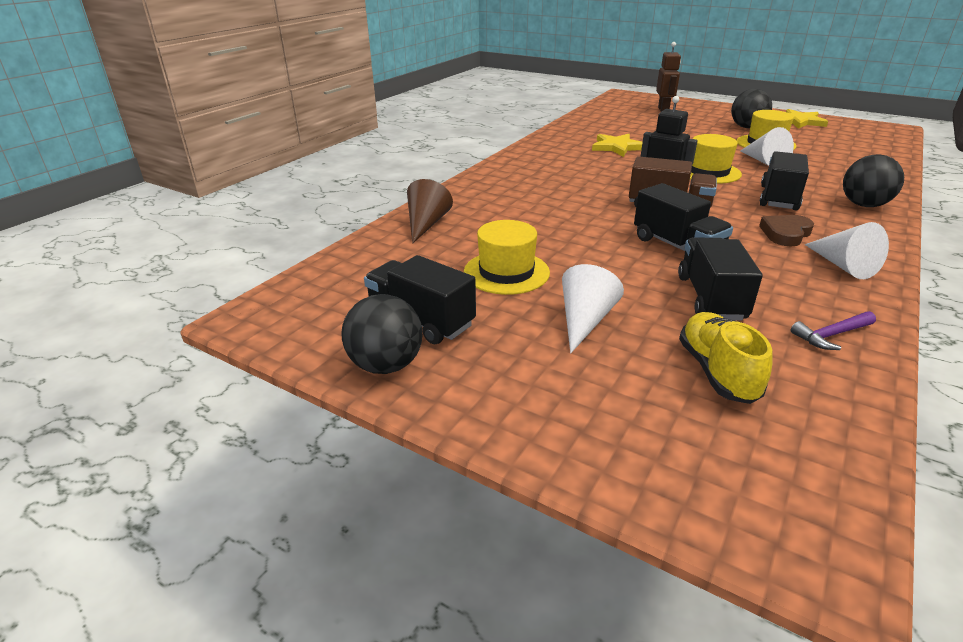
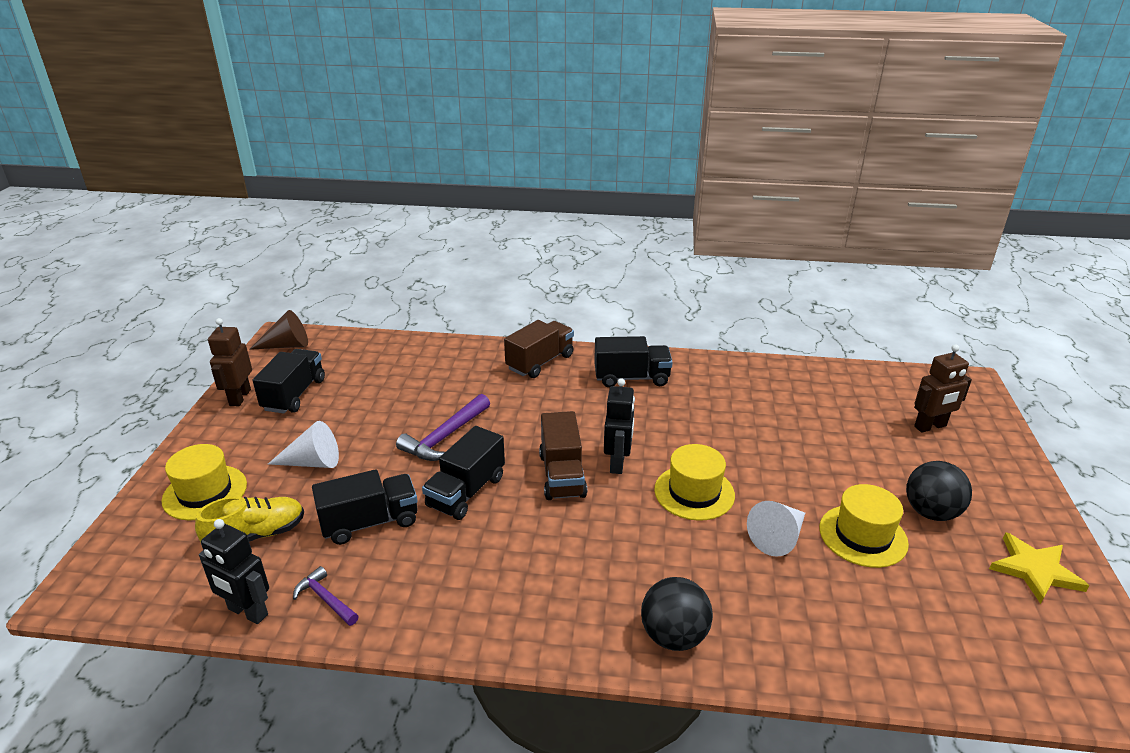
camera: 65 degrees right, 0 degrees up
black ball [341,294,422,374] -> brown robot [208,318,252,406]
brown cone [407,179,453,244] -> brown cone moved to [249,310,308,350]
yellow hat [464,220,550,295] -> yellow hat moved to [162,444,247,521]
yellow star [592,134,642,157] -> none
brown heart [759,215,814,246] -> none
black truck [760,151,809,210] -> black truck moved to [594,336,673,387]
white cone [805,222,889,279] -> none
none -> black robot [199,519,269,624]
none -> purple hammer [396,394,490,461]
none -> brown truck [504,320,574,378]

